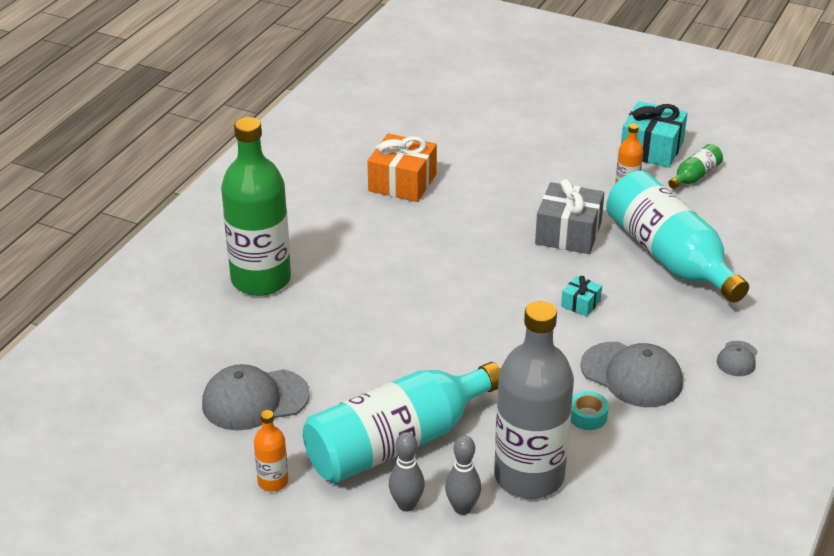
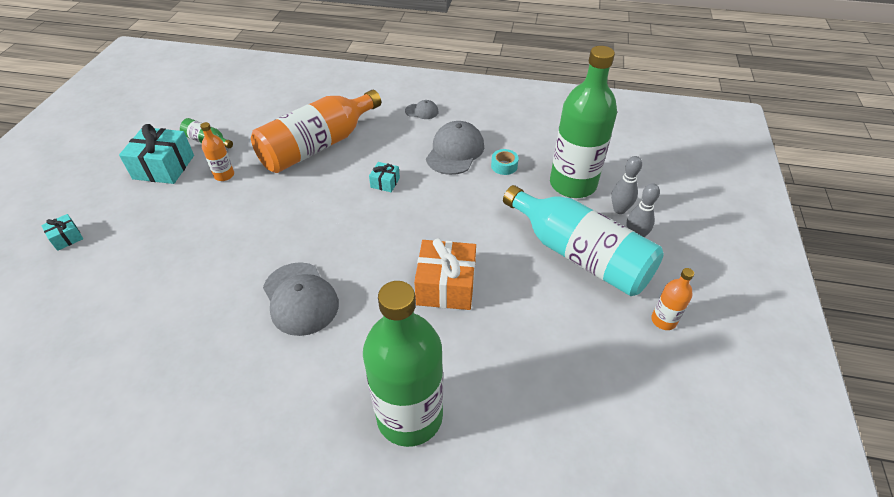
camera: 105 degrees left, 10 degrees up
grey cap [202,364,310,430] -> grey cap moved to [263,262,339,336]
orange gift [367,133,437,202] -> orange gift moved to [414,238,476,310]
grey bottle [494,301,574,499] -> green bottle [550,46,617,198]
grey gift [535,179,604,254] -> none
turquoise bottle [606,171,749,303] -> orange bottle [251,90,381,173]
none -> turquoise gift [41,214,83,251]

